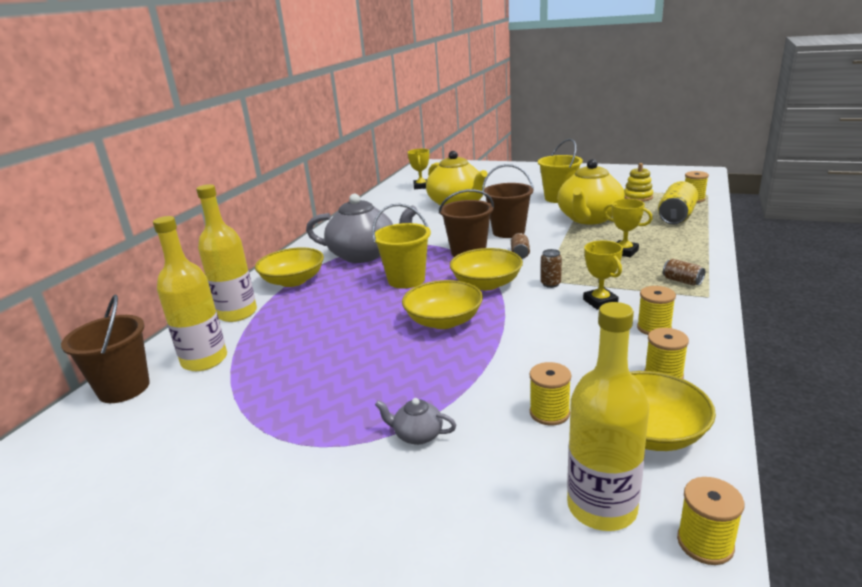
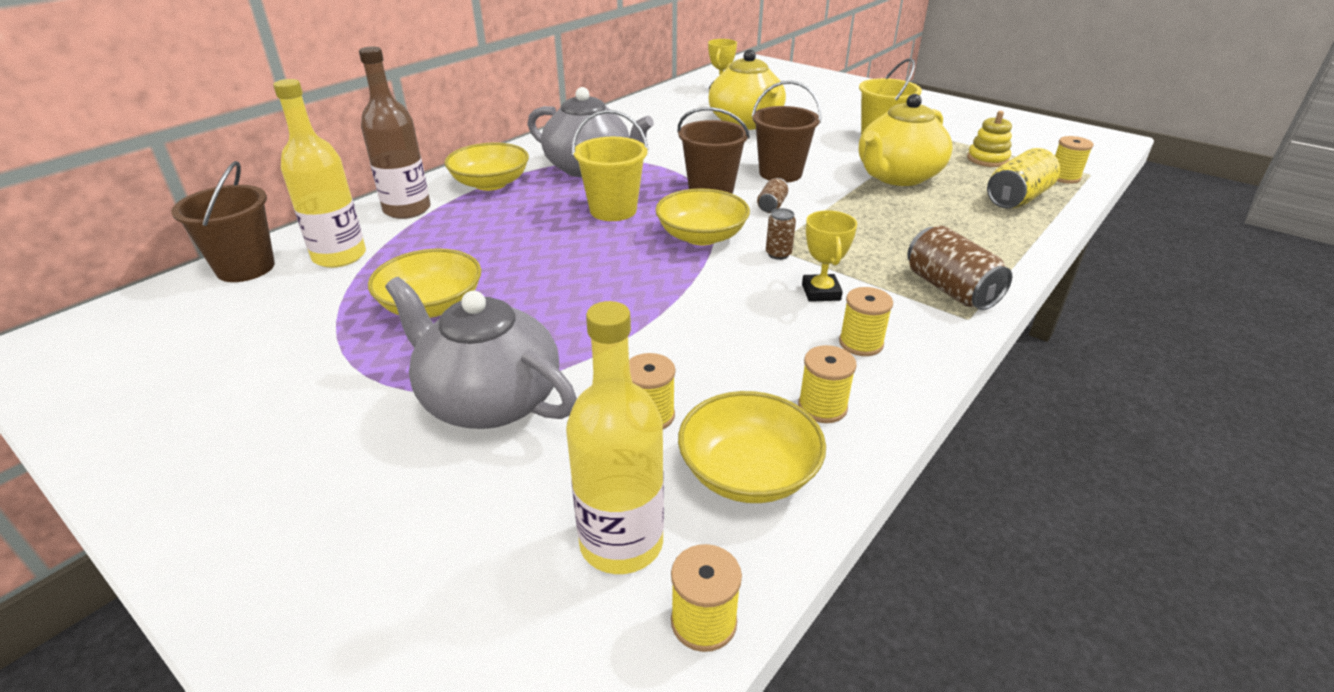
camera: 15 degrees right, 10 degrees up
yellow bottle [196,184,257,322] -> brown bottle [359,46,431,219]
grey teapot [375,398,456,445] -> grey teapot [385,277,577,429], size x2.39
yellow bowl [402,280,483,329] -> yellow bowl moved to [368,249,481,318]
yellow trophy [603,199,652,257] -> none
brown can [663,259,705,285] -> brown can [907,226,1012,310], size x1.90

